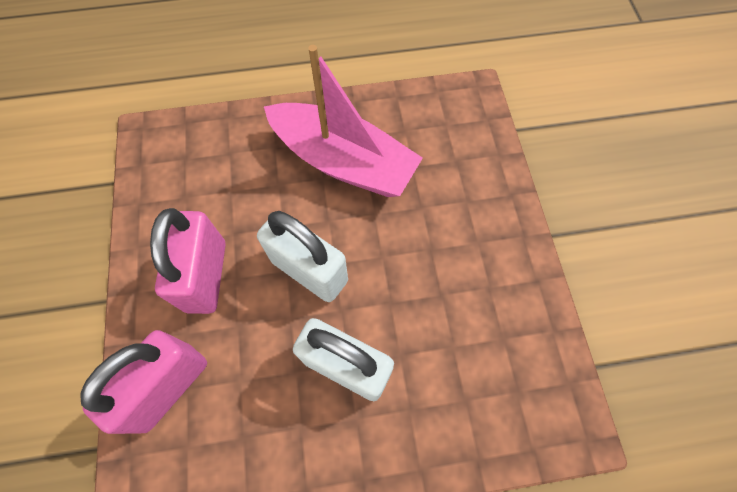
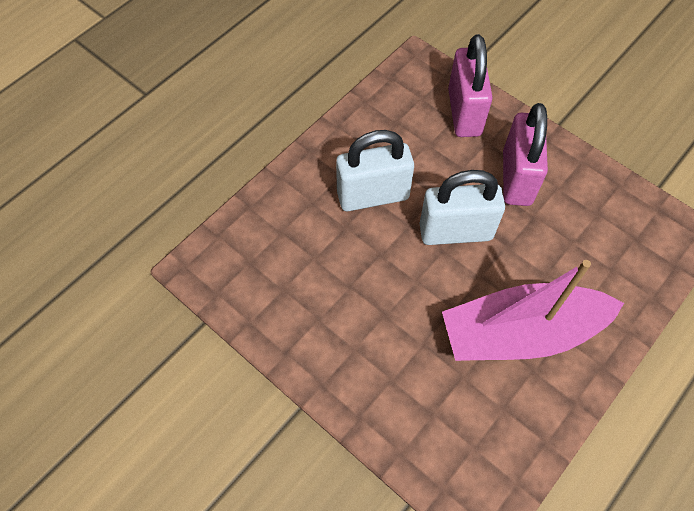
camera: 140 degrees right, 5 degrees down
pink padlock [150,208,226,314] -> pink padlock turned 45 degrees clockwise [503,103,548,206]

